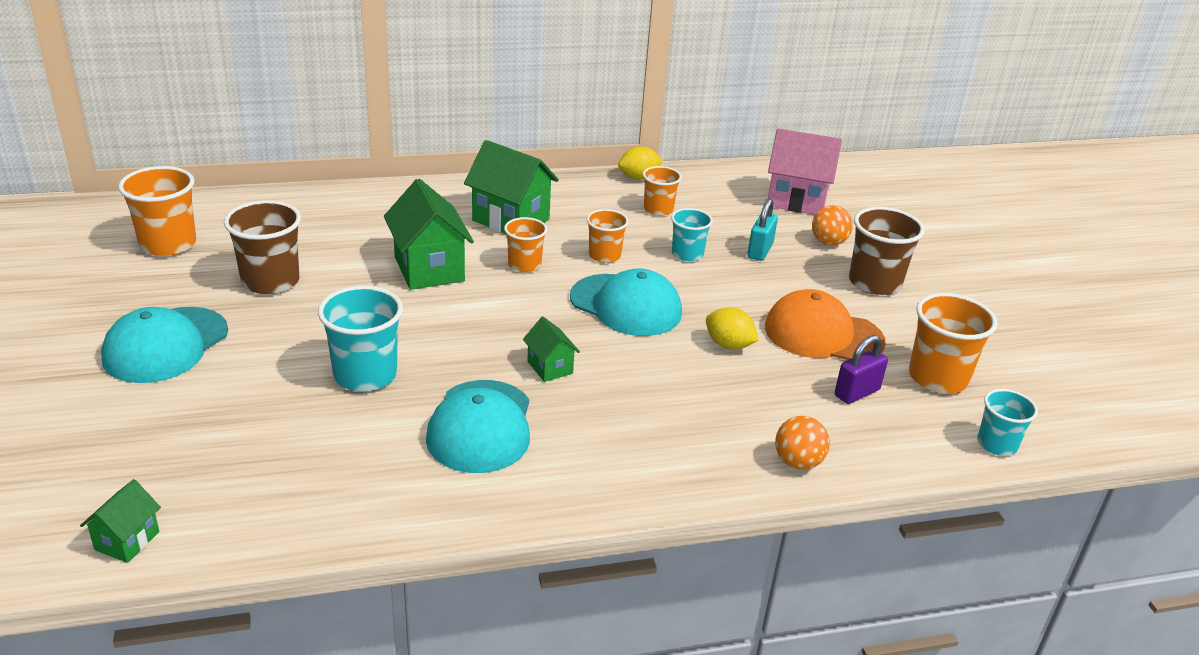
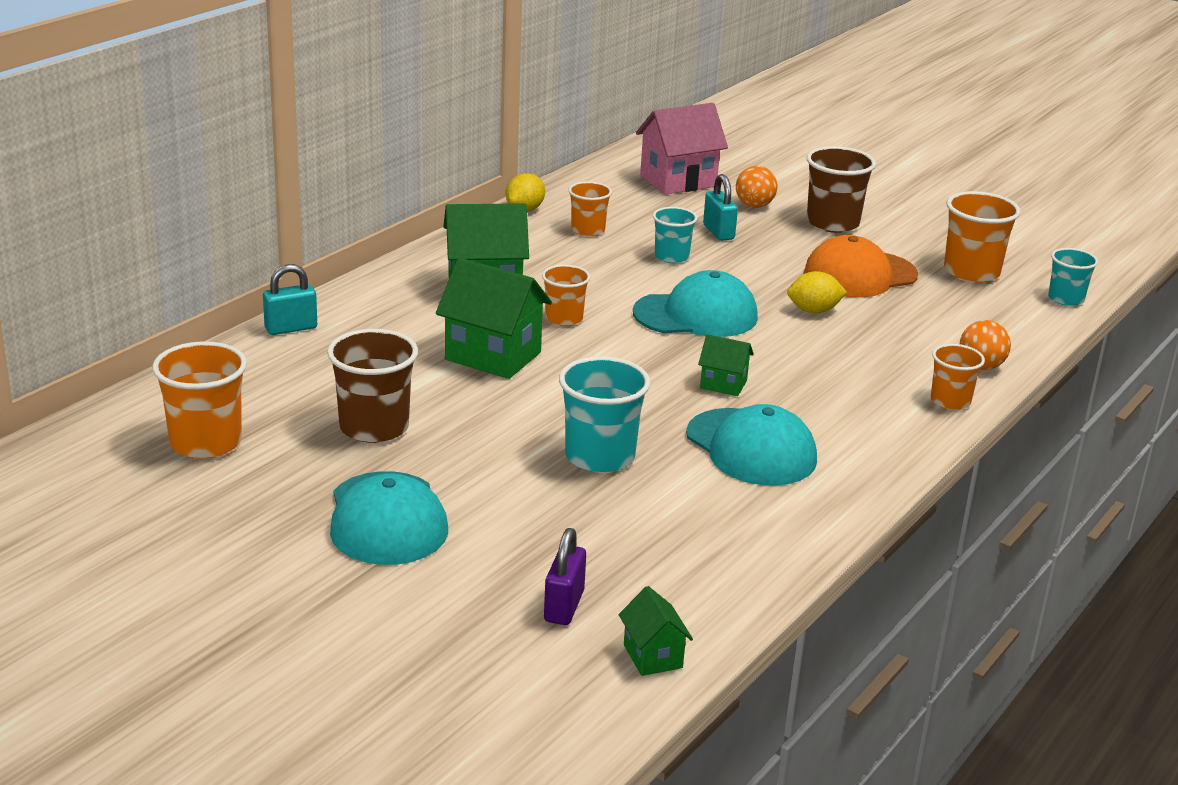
camera: 40 degrees left, 5 degrees down
orange cup [586,209,629,263] -> orange cup moved to [931,344,985,410]
purple padlock [835,335,888,404] -> purple padlock moved to [544,528,586,625]
none -> turquoise padlock [263,264,317,335]

